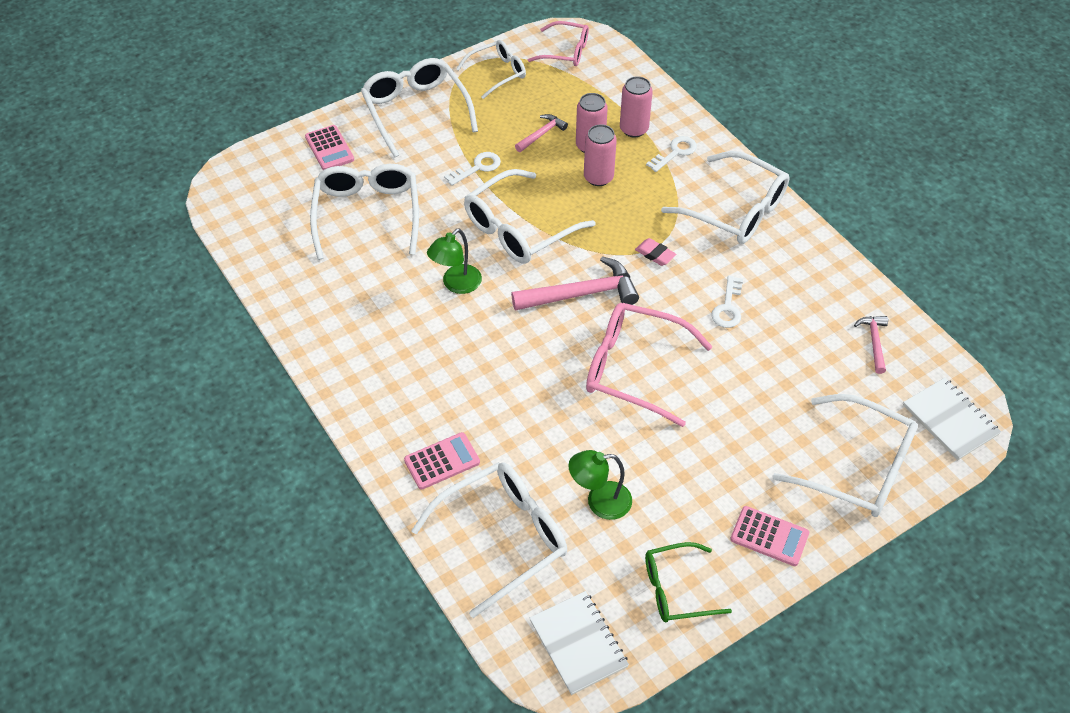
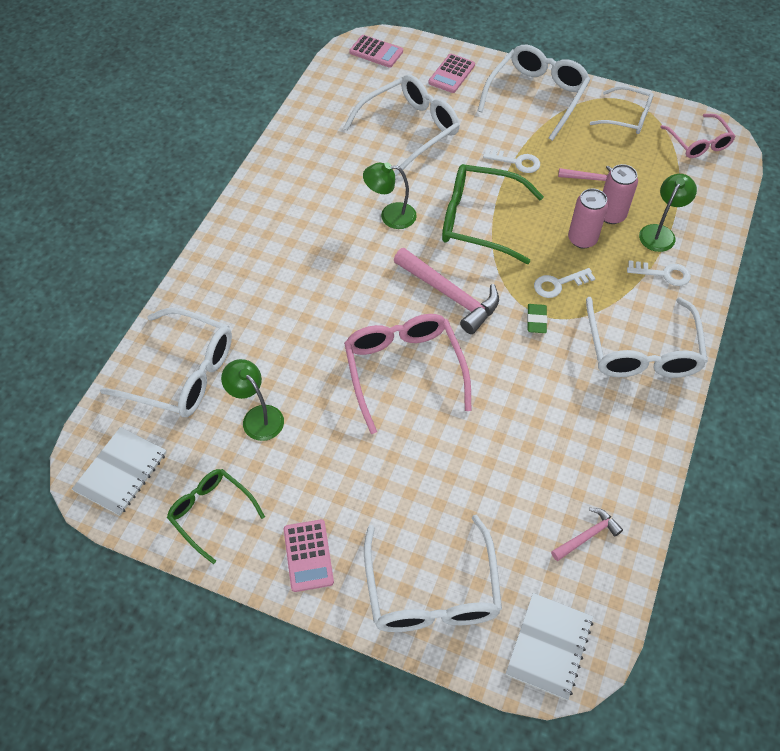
camera: 55 degrees right, 5 degrees up
pink calculator [404,432,480,490] -> pink calculator moved to [349,35,403,68]
white glasses [464,169,596,264] -> green glasses [442,164,544,264]
pink can [620,76,653,137] -> green lamp [639,174,697,252]
pink eraser [635,238,676,266] -> green eraser [527,304,547,333]
white key [711,276,743,328] -> white key moved to [534,268,596,298]

